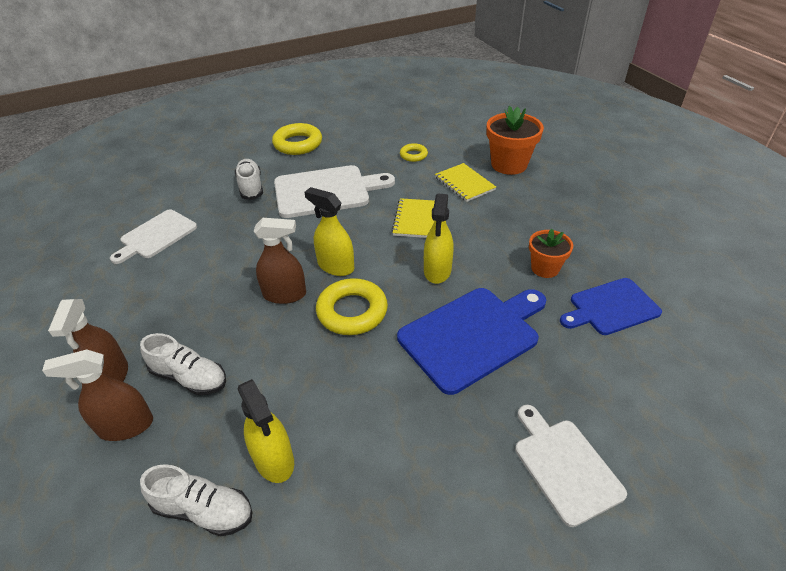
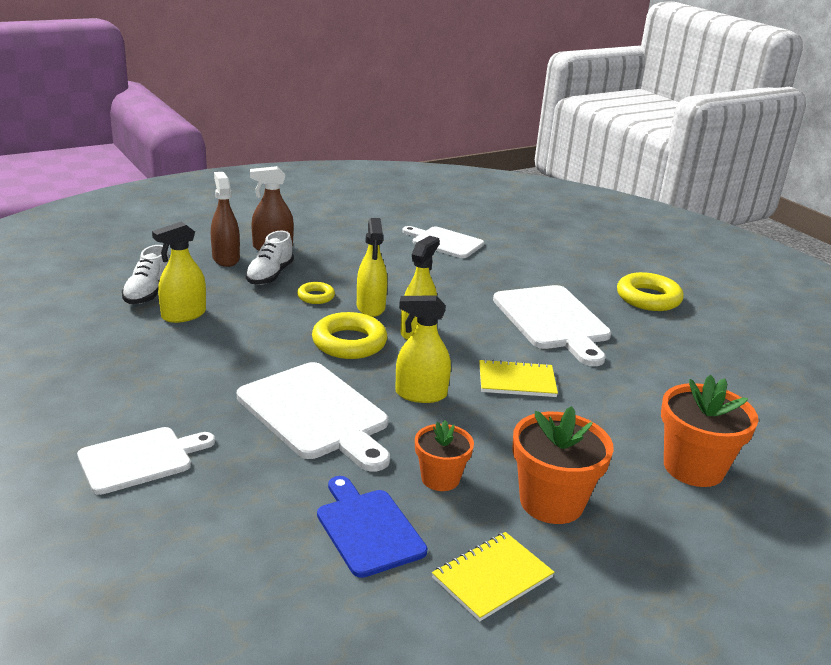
camera: 80 degrees right, 15 degrees down
white shoe [235,159,263,200] -> none
brown spray bottle [254,218,306,304] -> yellow spray bottle [357,218,387,317]
blue cutting board [397,288,546,395] -> white cutting board [237,362,390,472]
yellow ring [400,143,428,162] -> yellow ring moved to [297,282,335,304]
yellow notebook [435,163,496,202] -> yellow notebook moved to [432,532,555,622]
none -> orange flower pot [512,406,614,524]

